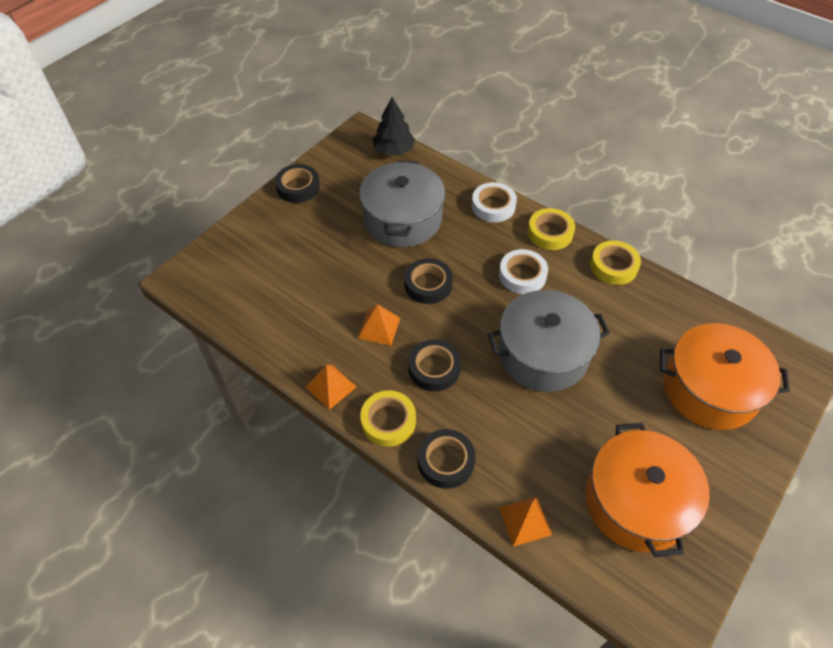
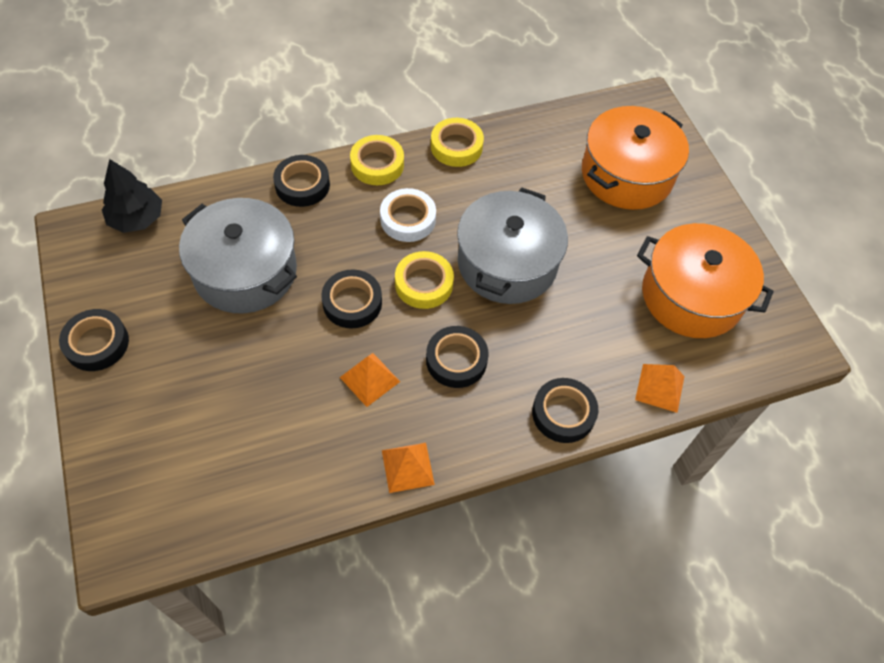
camera: 60 degrees left, 5 degrees up
yellow tape [360,390,416,447] -> yellow tape moved to [395,251,454,309]
white tape [472,182,517,222] -> black tape [273,155,330,207]

